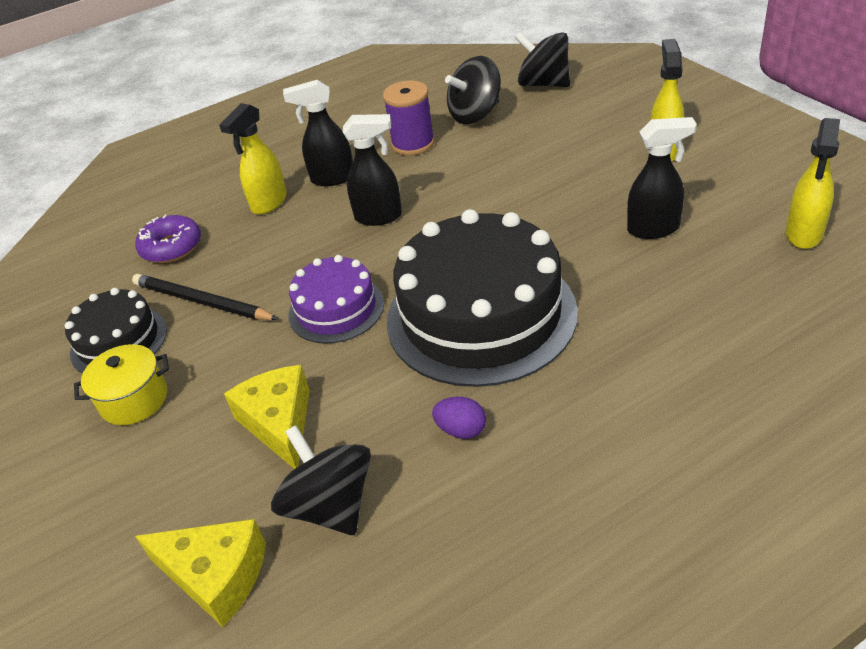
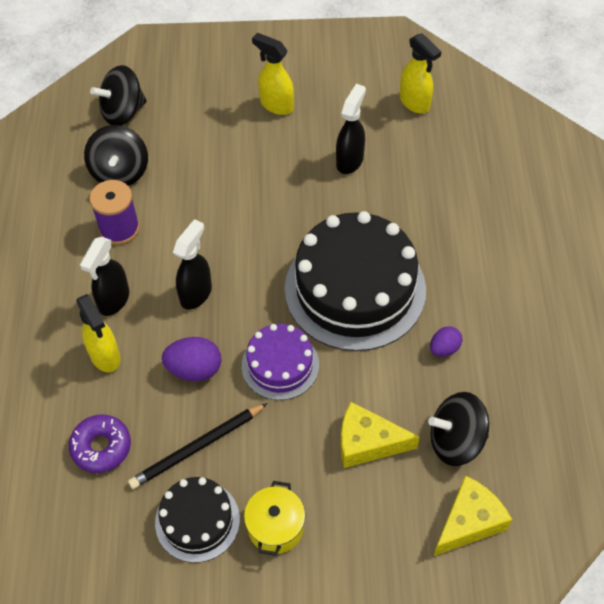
camera: 65 degrees left, 15 degrees up
none -> purple egg [162,337,222,381]

